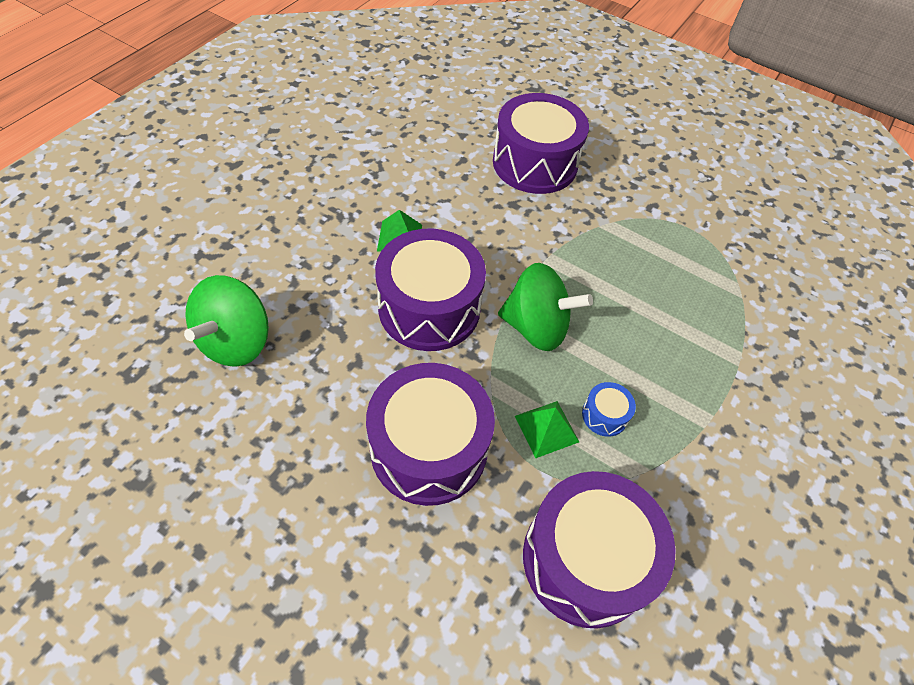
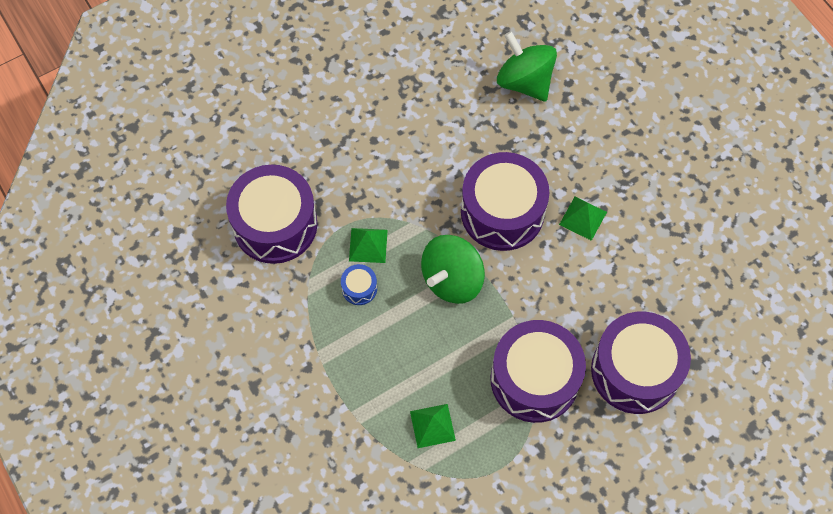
camera: 120 degrees right, 10 degrees up
purple drum [366,363,495,506] -> purple drum moved to [490,320,586,423]
none -> green pyramid [410,404,456,448]

